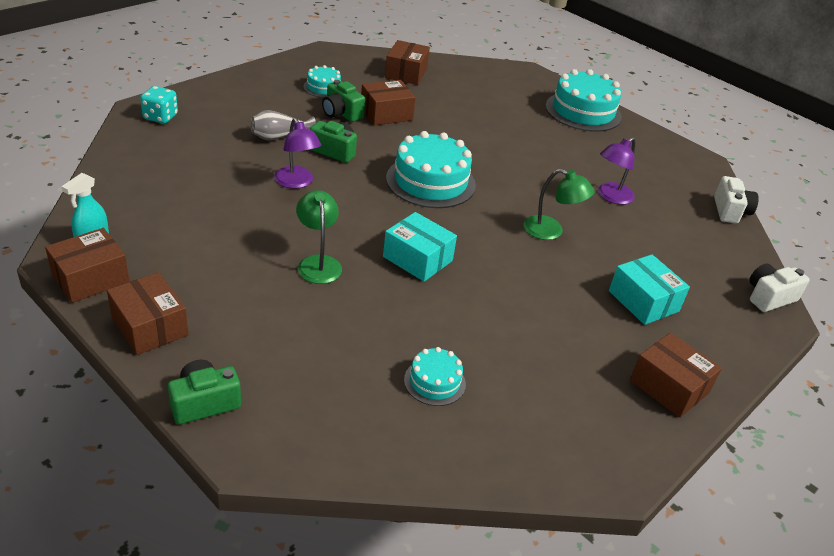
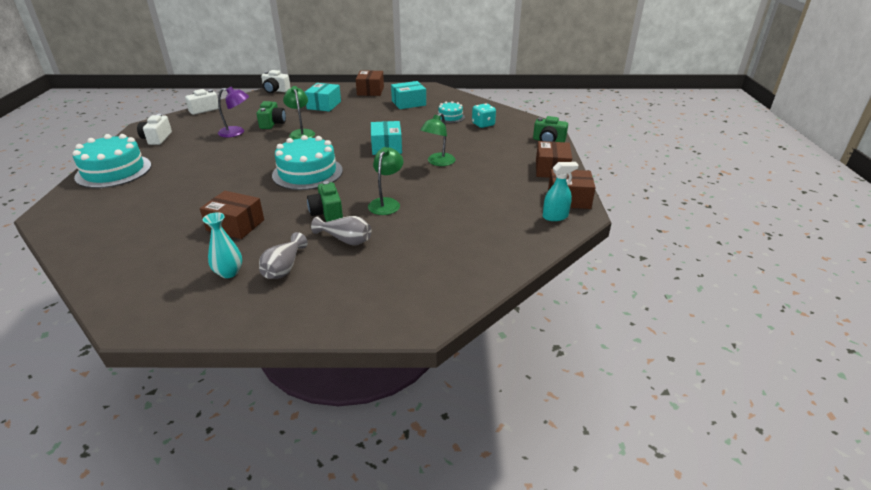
camera: 130 degrees left, 5 degrees down
turquoise dice [140,86,178,124] -> turquoise dice moved to [472,103,496,128]
purple lamp [274,118,322,189] -> green lamp [368,147,403,215]
turquoise cake [303,65,341,98] -> turquoise vase [203,212,242,278]
green camera [322,80,365,122] -> green camera moved to [257,101,286,129]
brown box [385,40,430,85] -> none
none -> white camera [137,114,172,145]
none -> grey vase [259,232,308,279]
none -> turquoise box [391,81,426,109]

